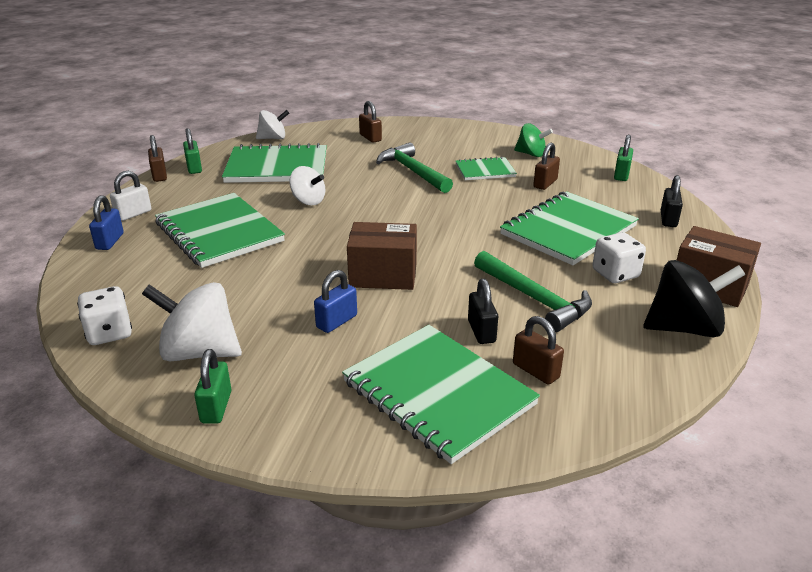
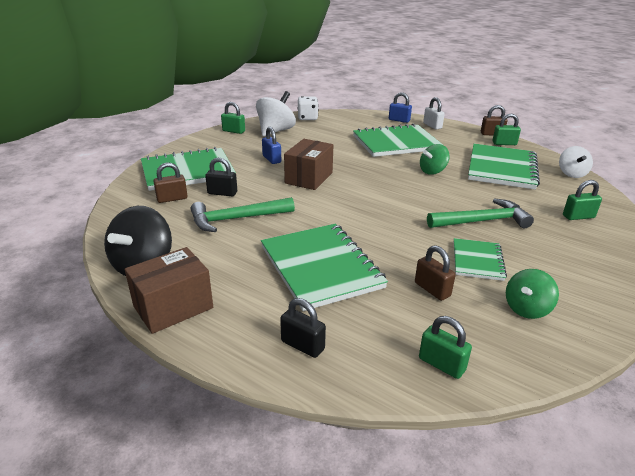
camera: 110 degrees right, 0 degrees up
white spinning top [289,166,325,205] -> green spinning top [420,144,450,175]
brown padlock [359,101,382,143] -> green padlock [563,180,602,220]
white dice [592,232,646,283] -> none

